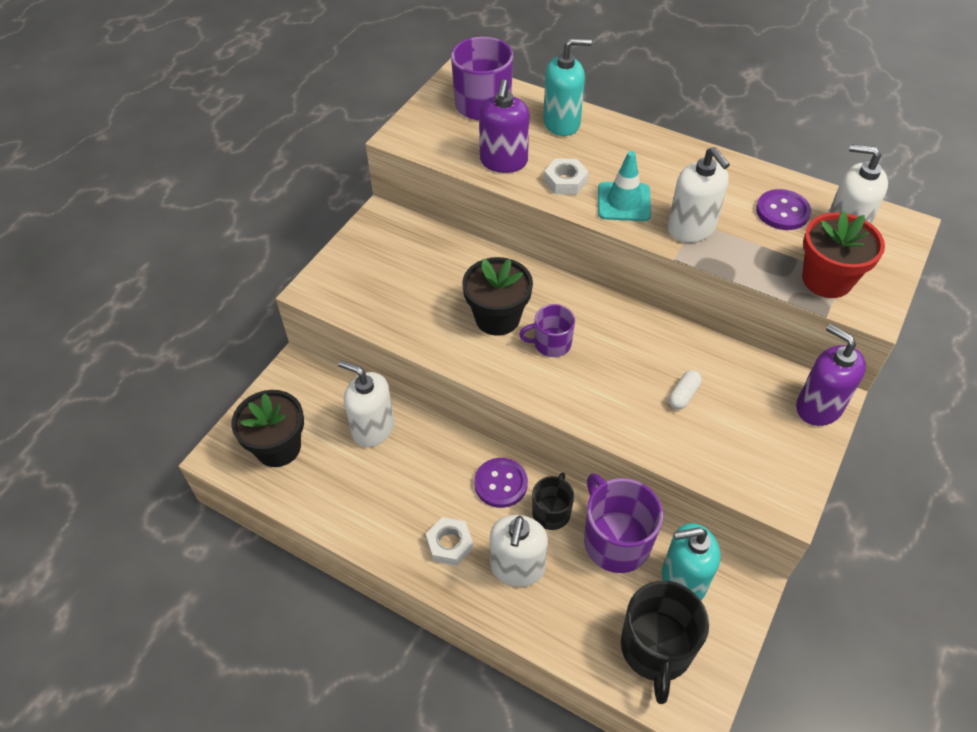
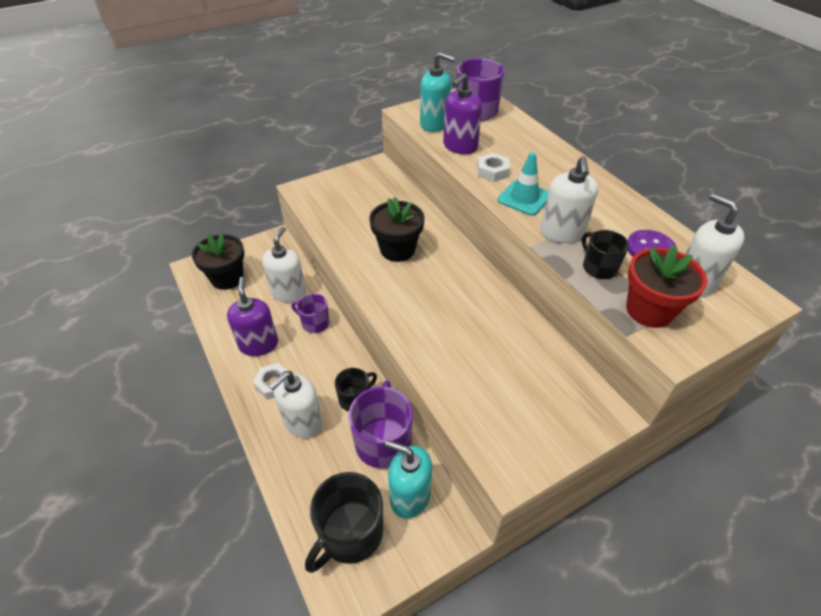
camera: 30 degrees right, 5 degrees down
white soap dispenser [338,360,394,447] -> white soap dispenser turned 45 degrees clockwise [262,227,306,303]
purple button [474,458,528,508] -> none
purple mug [519,304,575,357] -> purple mug moved to [291,293,329,333]
turquoise soap dispenser [543,38,592,136] -> turquoise soap dispenser moved to [420,52,455,132]
white capsule [669,370,702,410] -> none
purple soap dispenser [796,324,866,426] -> purple soap dispenser moved to [227,277,278,356]
none -> black mug [582,230,629,279]

